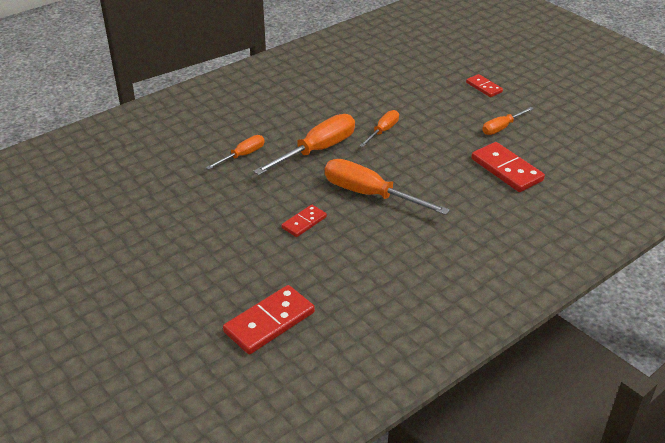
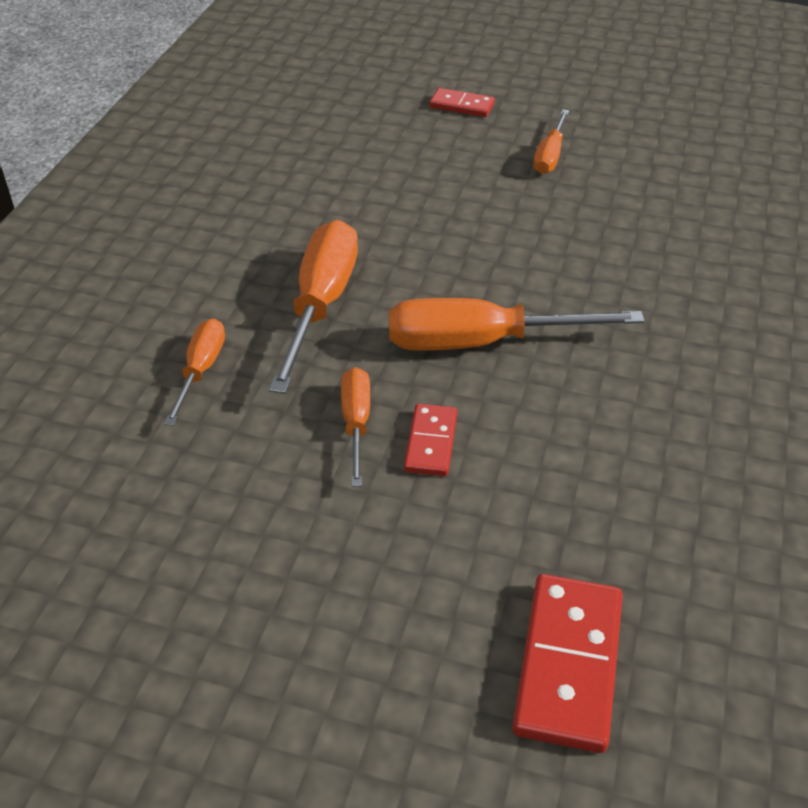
camera: 35 degrees left, 5 degrees up
orange screwdriver [359,110,399,147] -> orange screwdriver moved to [341,367,370,487]
red domino [471,142,545,192] -> none

